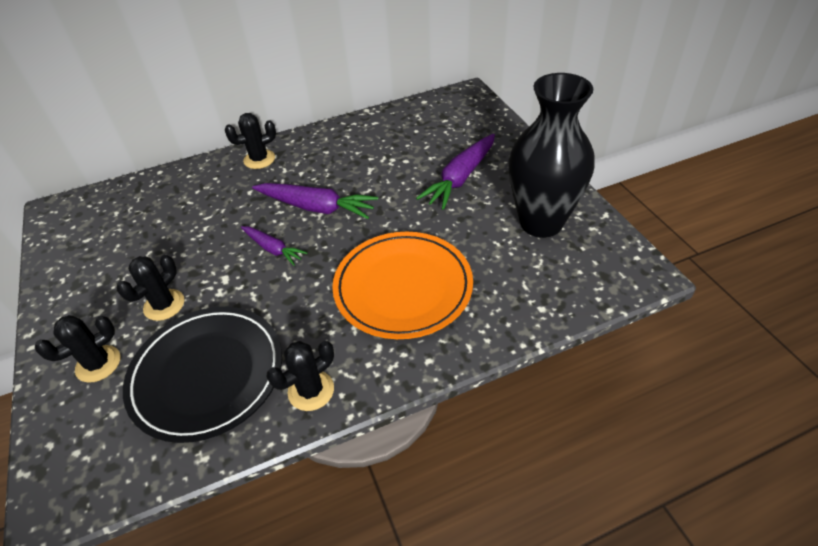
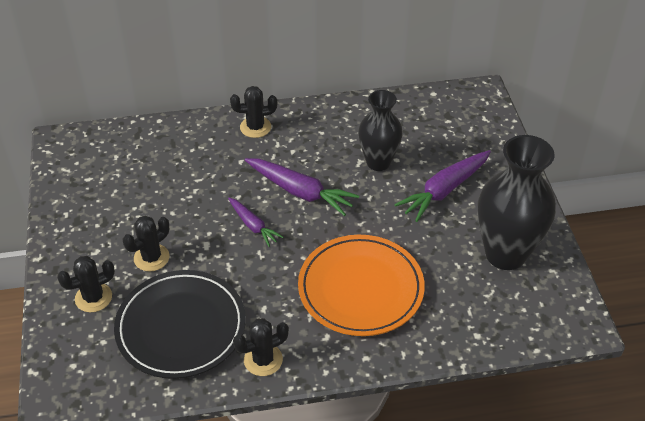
camera: 10 degrees right, 0 degrees up
none -> black vase [358,90,403,171]

